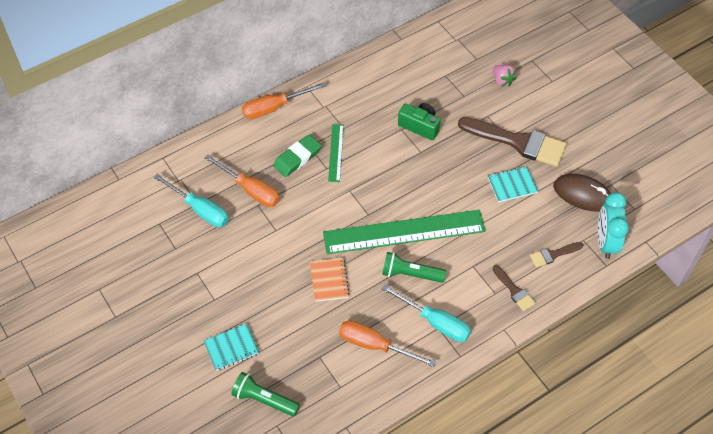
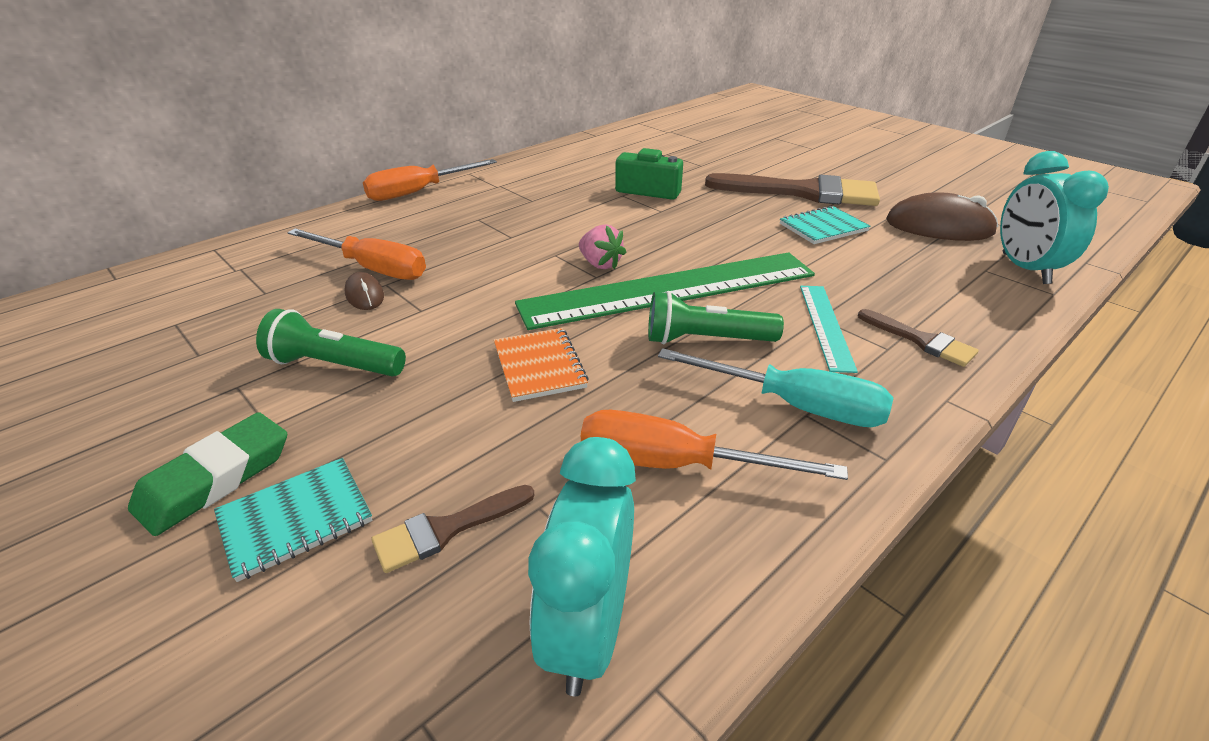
camera: 10 degrees left, 20 degrees down
turquoise screwdriver [153,174,229,227] -> none
green flashlight [231,372,300,417] -> green flashlight moved to [256,309,406,377]
green eraser [273,135,322,177] -> green eraser moved to [128,412,287,536]
green ruler [328,124,344,182] -> none
pink strawberry [493,65,516,87] -> pink strawberry moved to [579,224,626,270]
brown brush [530,242,583,267] -> brown brush moved to [372,485,535,573]
none -> brown mouse [345,272,384,310]
none -> turquoise clock [528,437,636,696]
none -> turquoise ruler [800,286,858,373]

